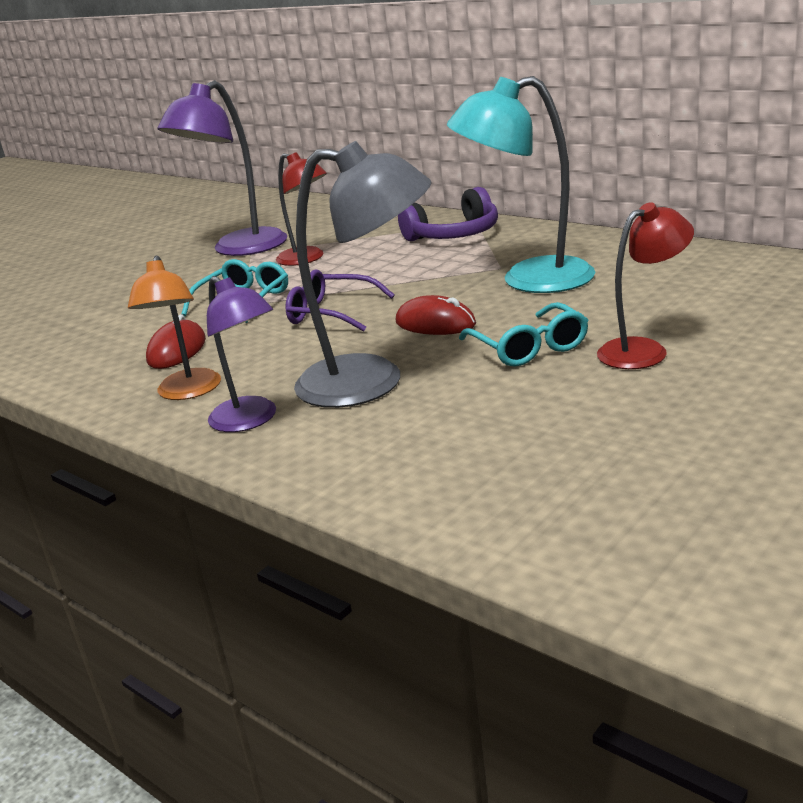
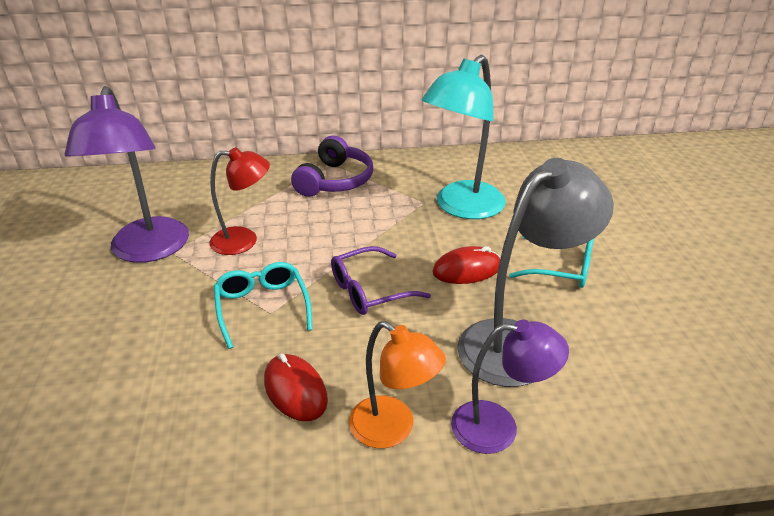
camera: 50 degrees left, 10 degrees up
red lamp [597,202,694,369] -> none

